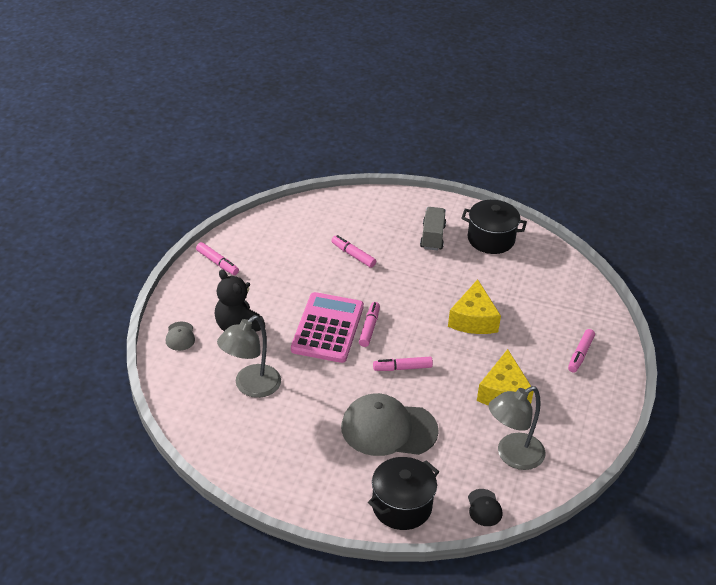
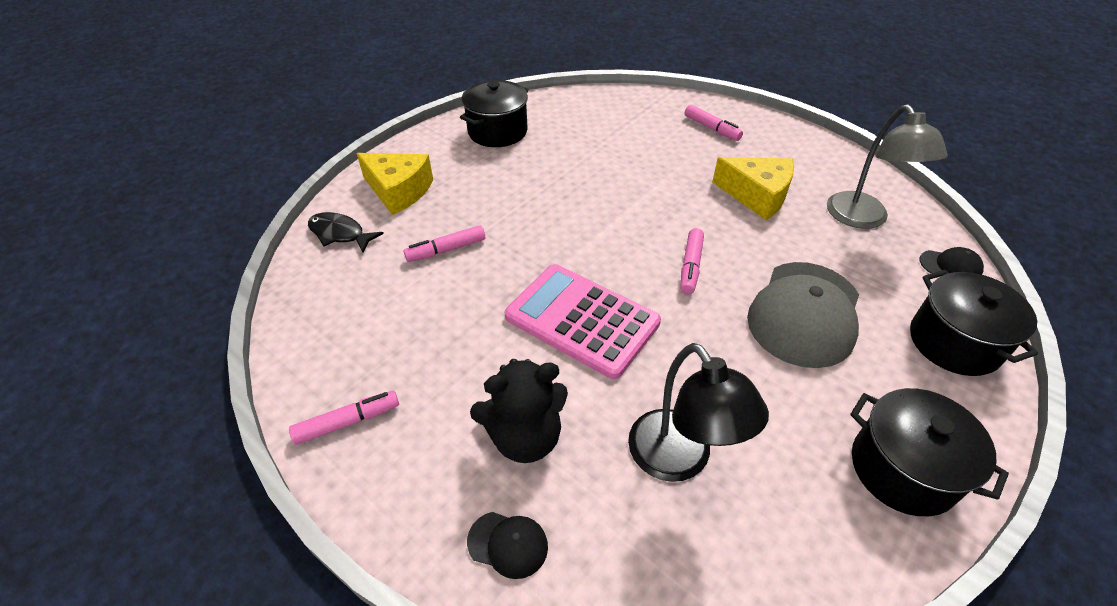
camera: 65 degrees left, 5 degrees up
grey cap [165,322,195,351] -> black cap [467,512,548,579]
grey lamp [217,315,281,398] -> black lamp [628,343,769,482]
pink marker [359,302,380,347] -> none
grey truck [420,207,446,251] -> none
yellow cheese [448,279,501,334] -> yellow cheese moved to [357,153,433,215]
none -> black fish [308,212,384,253]
none -> black pot [850,388,1009,516]

